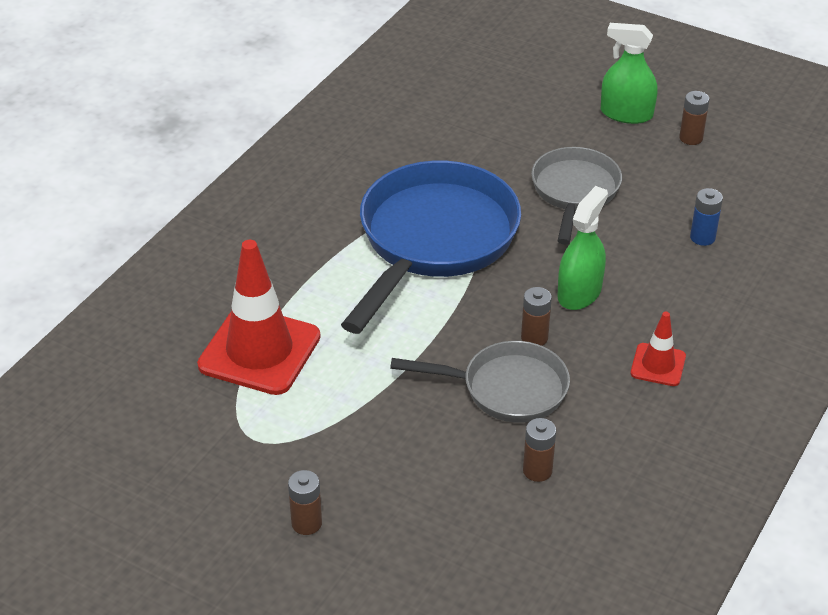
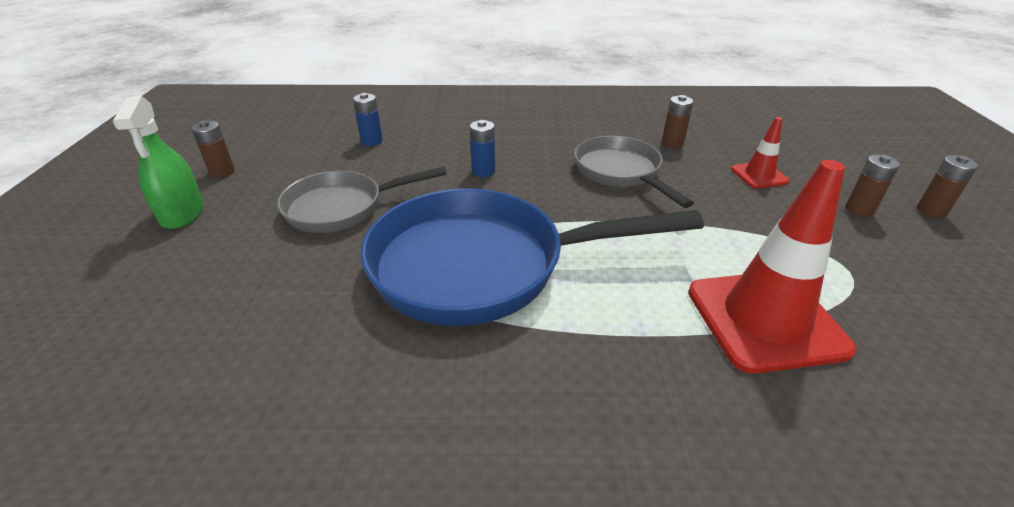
camera: 120 degrees left, 5 degrees down
brown battery [521,287,552,346] -> brown battery moved to [917,155,978,218]
green spray bottle [557,186,608,310] -> blue battery [470,120,495,177]
red traffic cone [630,312,686,386] -> red traffic cone moved to [731,117,790,189]

